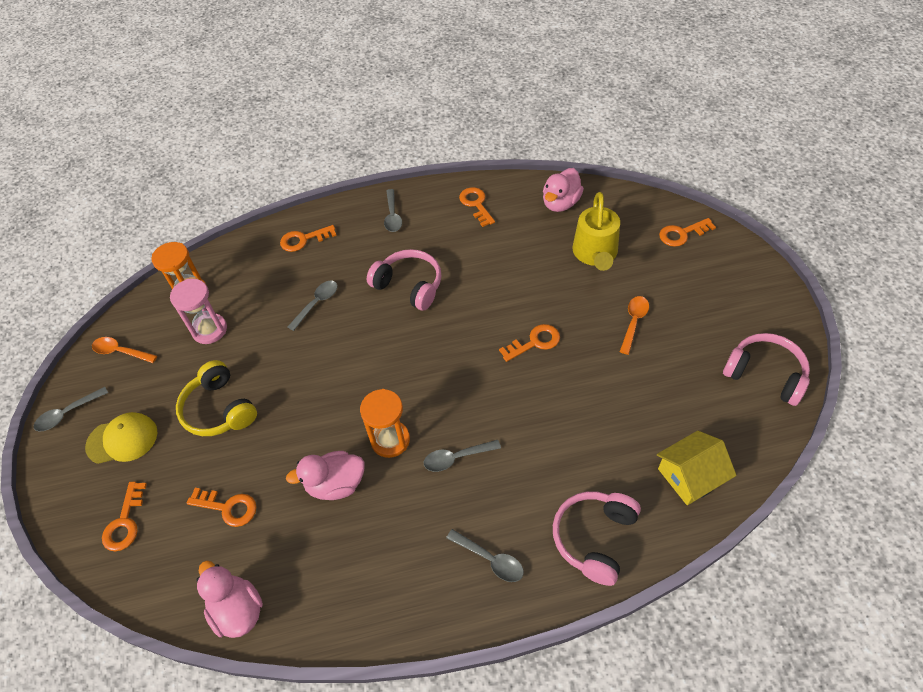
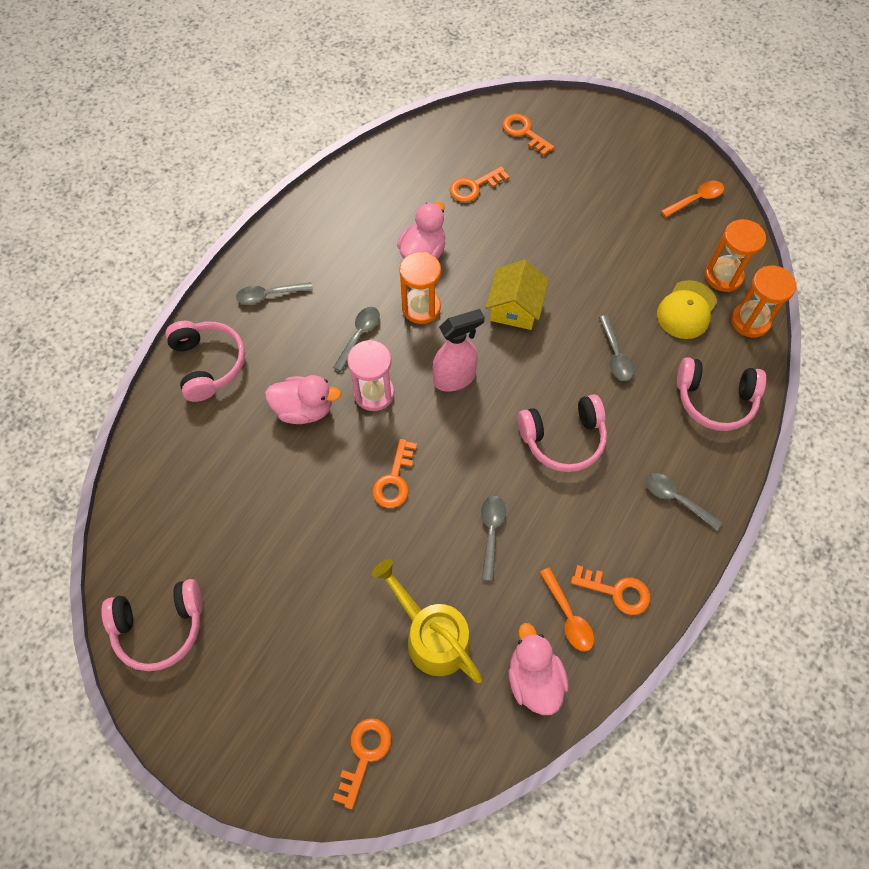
camera: 130 degrees right, 10 degrees up
grey spoon [34,387,108,432] -> grey spoon moved to [481,496,506,581]
yellow cap [85,412,158,464] -> yellow cap moved to [657,280,717,339]
pink hourglass [170,279,227,344] -> pink hourglass moved to [347,340,395,411]
yellow headphones [176,360,257,436] -> none
pink duck [196,560,263,638] -> pink duck moved to [265,375,341,424]
orange key [280,225,337,252] -> pink headphones [677,357,766,431]
orange spoon [620,296,649,355] -> orange spoon moved to [540,567,594,652]
yellow house [657,431,737,505] -> yellow house moved to [485,260,549,330]
none -> pink spray bottle [433,309,485,391]
none -> orange hourglass [731,266,797,338]

